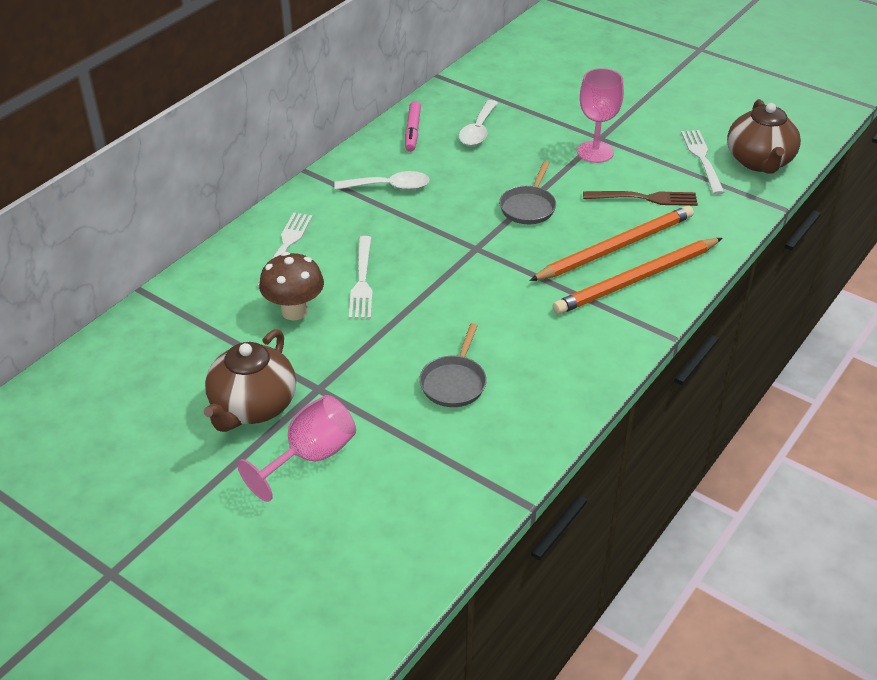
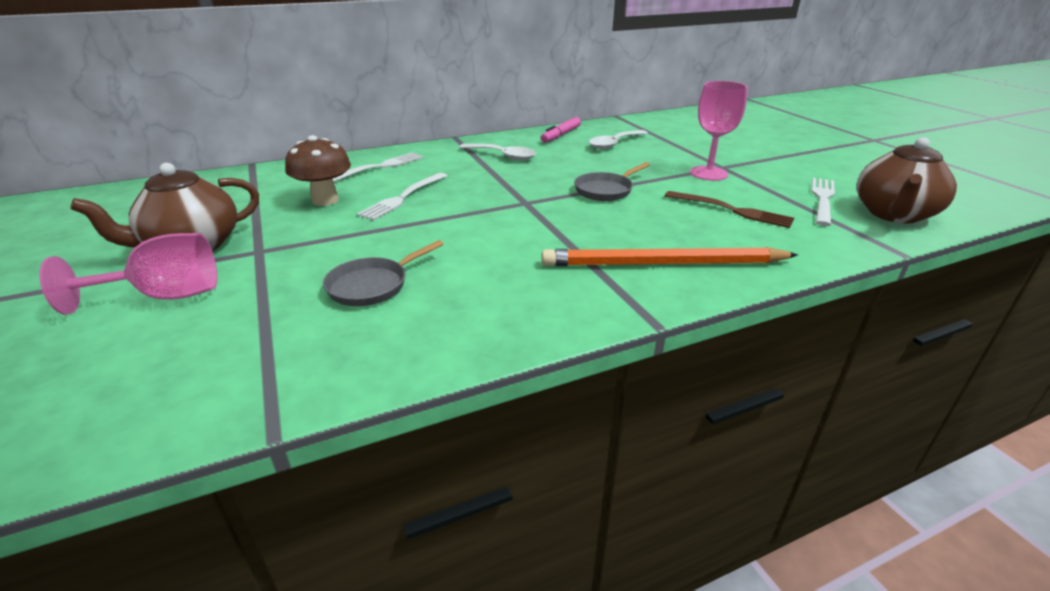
camera: 30 degrees right, 10 degrees down
orange pencil [529,205,694,281] -> none

